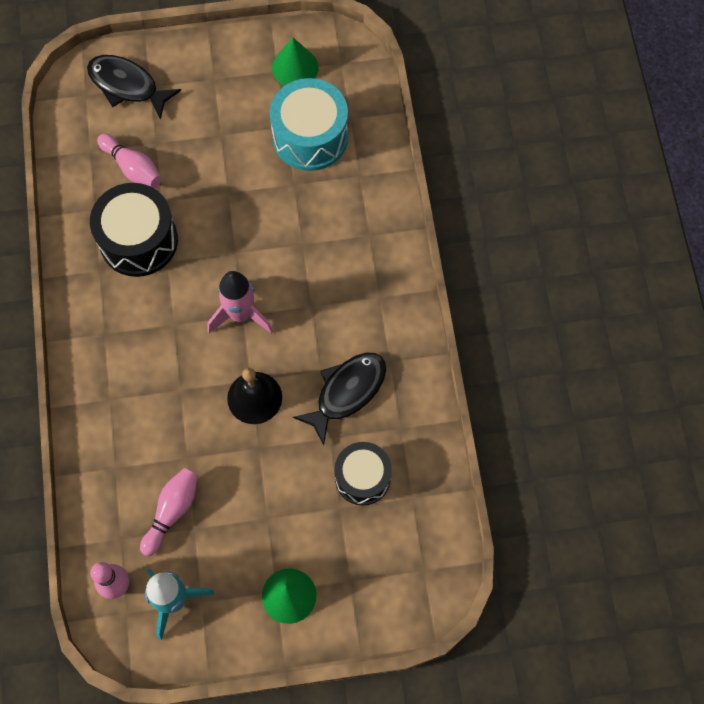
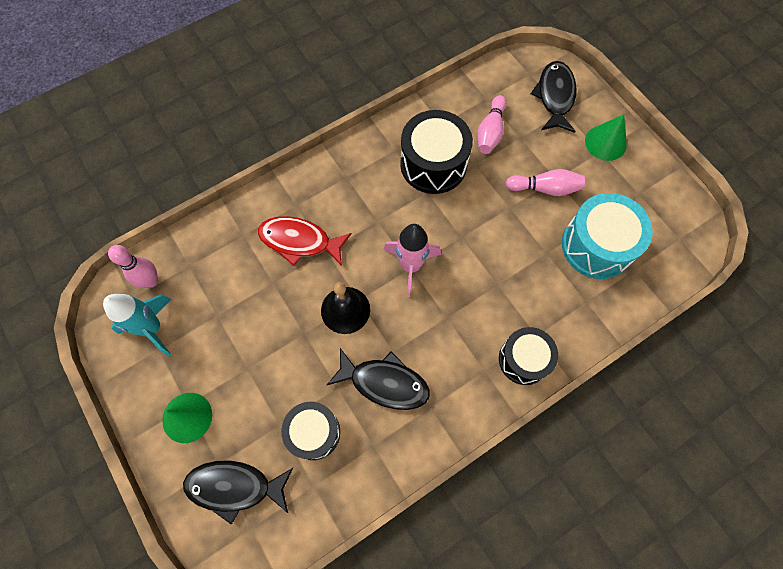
camera: 65 degrees right, 0 degrees up
pink bowling pin [140,468,198,556] -> pink bowling pin moved to [505,169,585,196]
green cone [272,38,319,86] -> green cone moved to [585,114,627,161]
none -> black fish [183,460,293,524]
none -> red fish [258,216,352,266]
none -> black drum [499,327,558,385]

